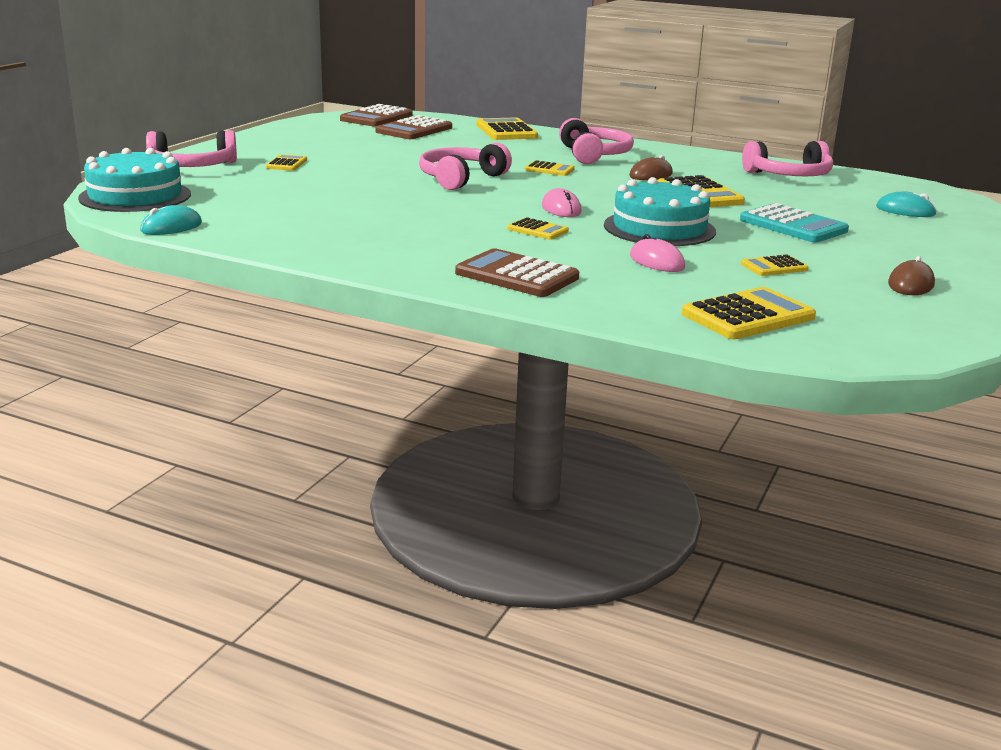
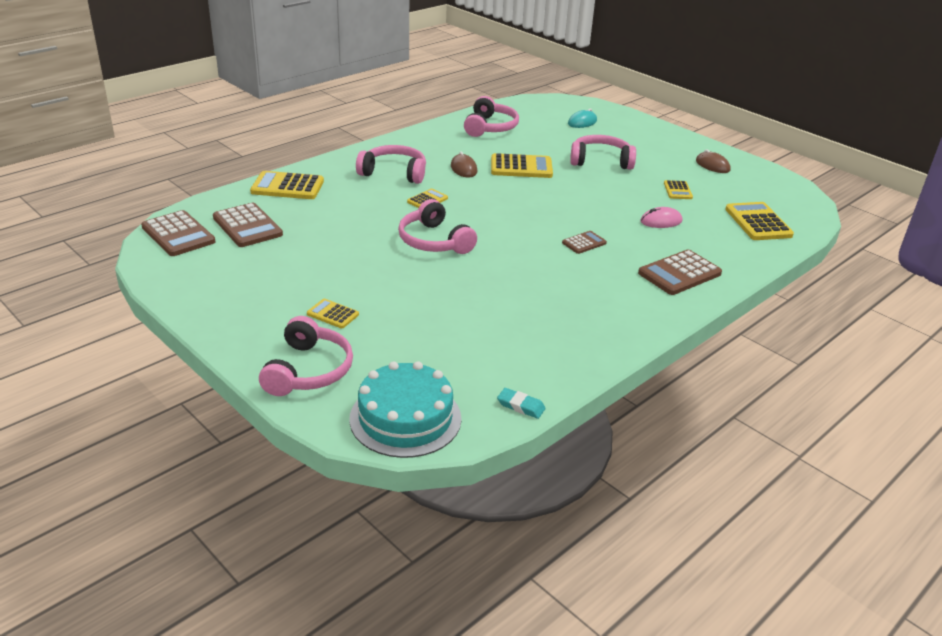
camera: 70 degrees left, 10 degrees up
turquoise mouse [140,205,202,235] -> turquoise eraser [497,388,546,419]
yellow calculator [508,217,569,240] -> brown calculator [562,231,607,254]
pink mouse [542,188,582,217] -> none
turquoise cake [604,177,716,246] -> none
turquoise calculator [740,203,849,243] -> pink headphones [570,135,636,170]

